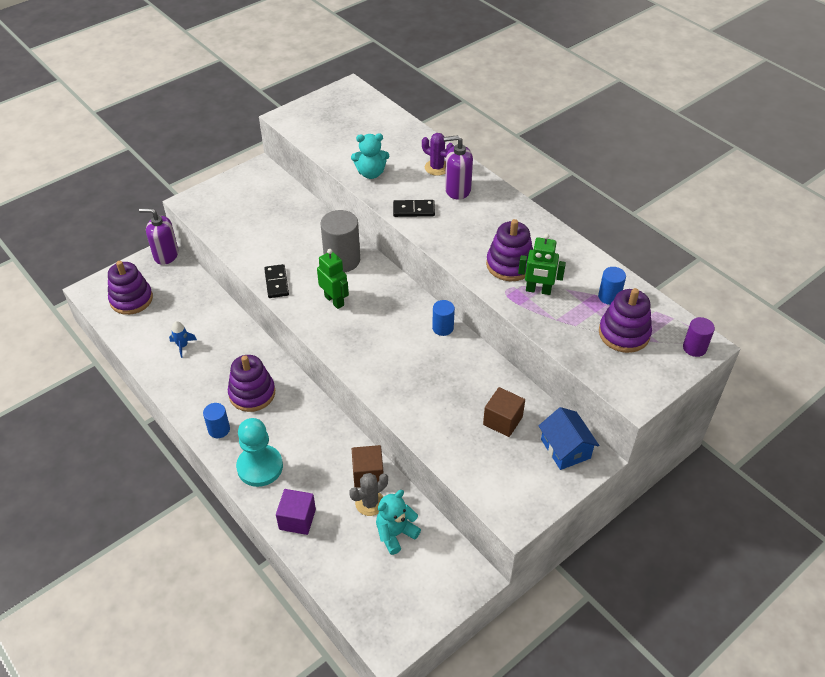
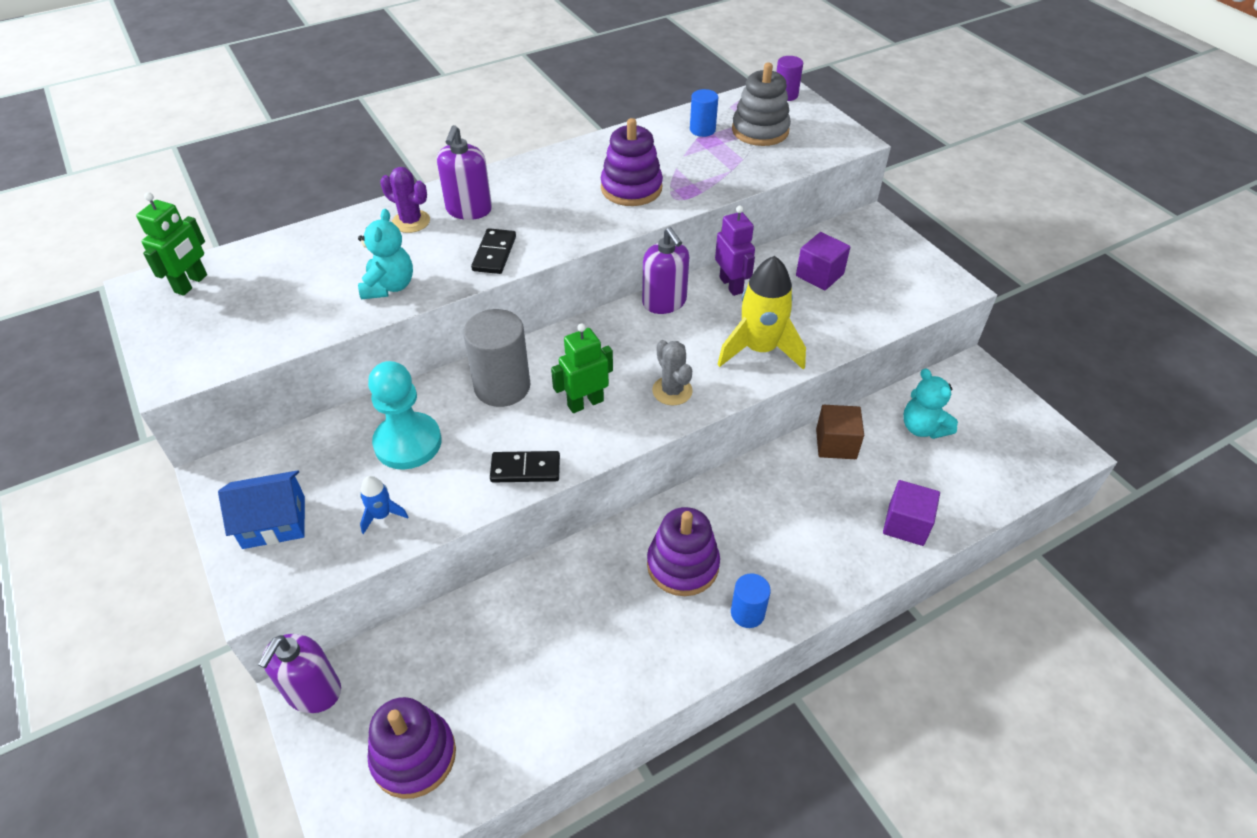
camera: 80 degrees left, 0 degrees up
blue rocket [169,321,197,358] -> blue rocket moved to [360,476,408,534]
turquoise pawn [236,418,283,487] -> turquoise pawn moved to [368,361,442,470]
grey cactus [349,473,388,516] -> grey cactus moved to [652,340,693,405]
purple cactus [422,133,454,176] -> purple cactus turned 75 degrees clockwise [380,167,430,233]
blue cylinder [432,300,455,336] -> purple soap dispenser [642,227,689,314]
brown cube [483,387,525,437] -> purple cube [796,232,850,290]
green robot [518,233,566,295] -> green robot moved to [136,192,207,296]
blue house [539,407,599,470] -> blue house moved to [218,470,305,549]
purple stacking toy [599,288,652,353] -> grey stacking toy [732,62,791,146]
none -> purple robot [715,206,755,296]
none -> yellow rocket [717,256,806,370]

